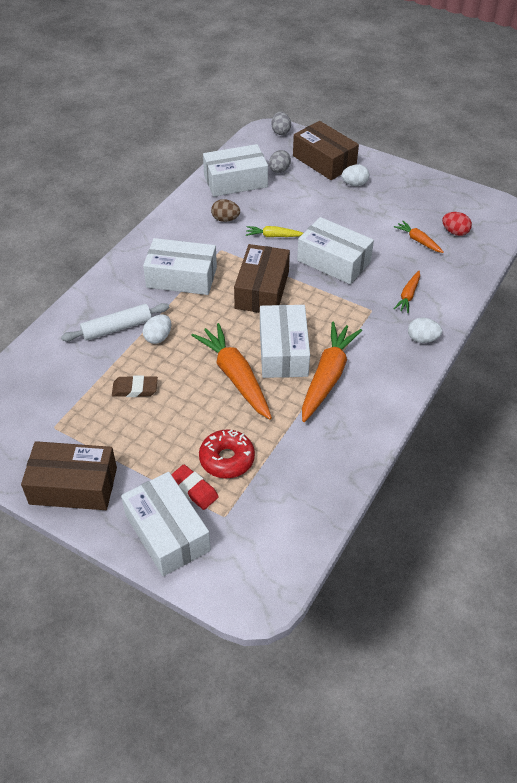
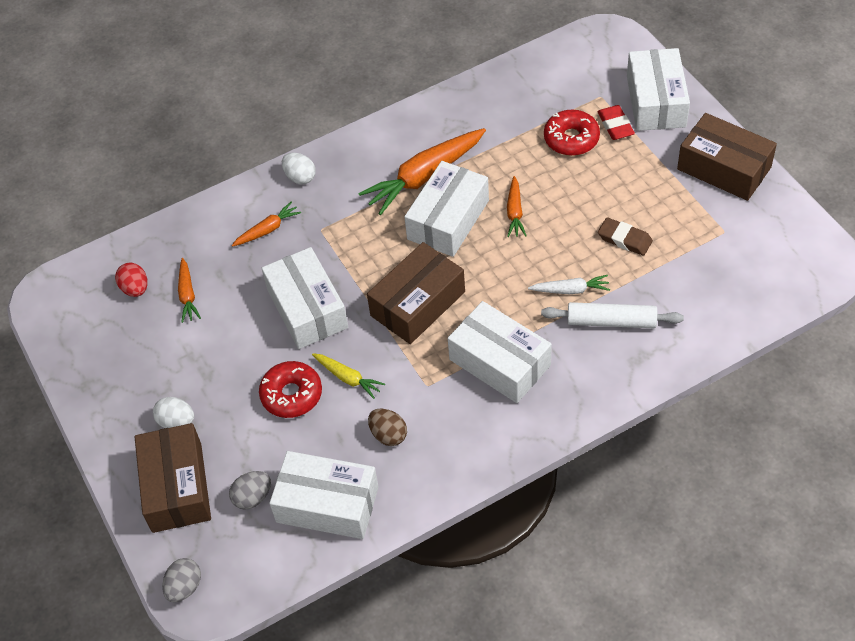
camera: 145 degrees left, 5 degrees up
white egg [143,314,171,344] -> white carrot [528,275,610,294]
orange carrot [191,323,272,420] -> orange carrot [507,176,527,237], size x0.51
none -> red donut [259,361,322,418]

